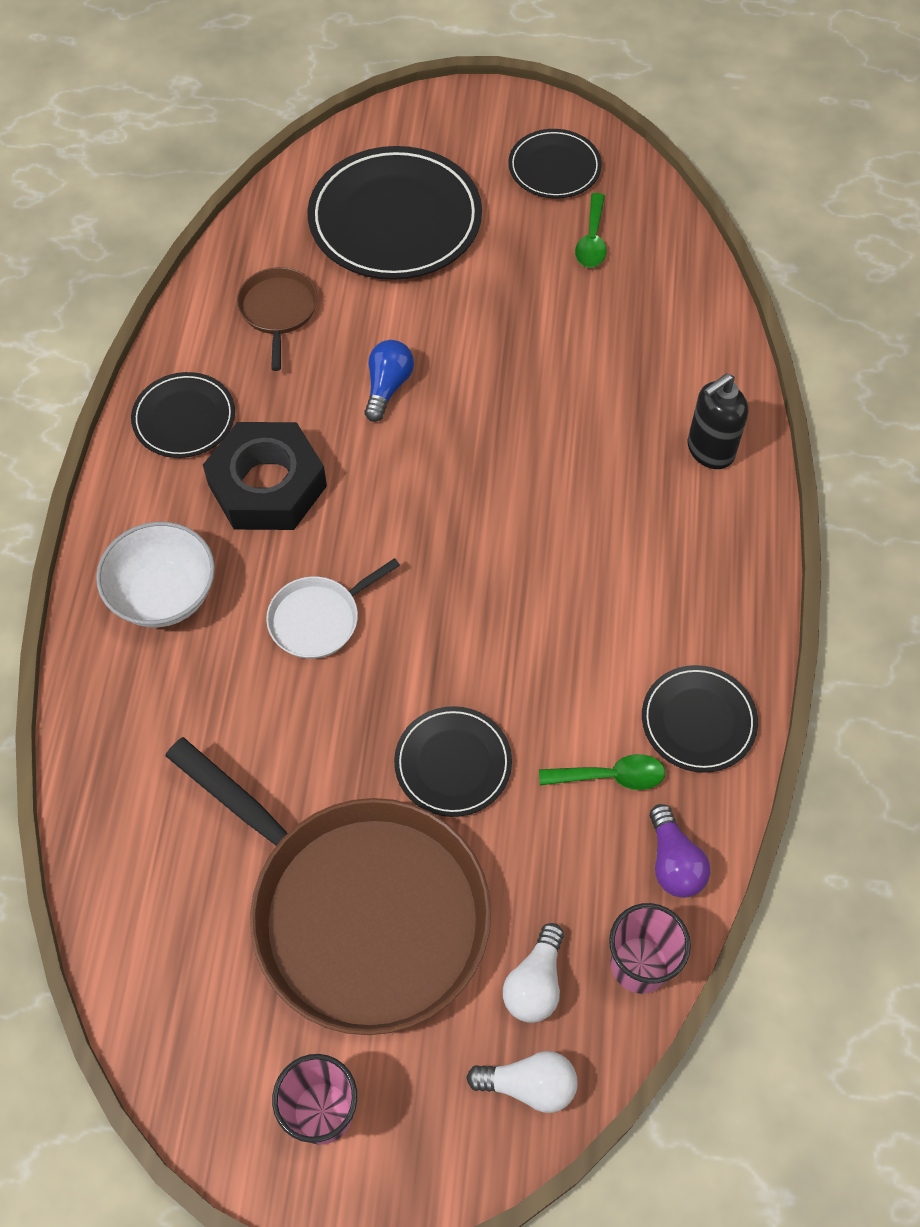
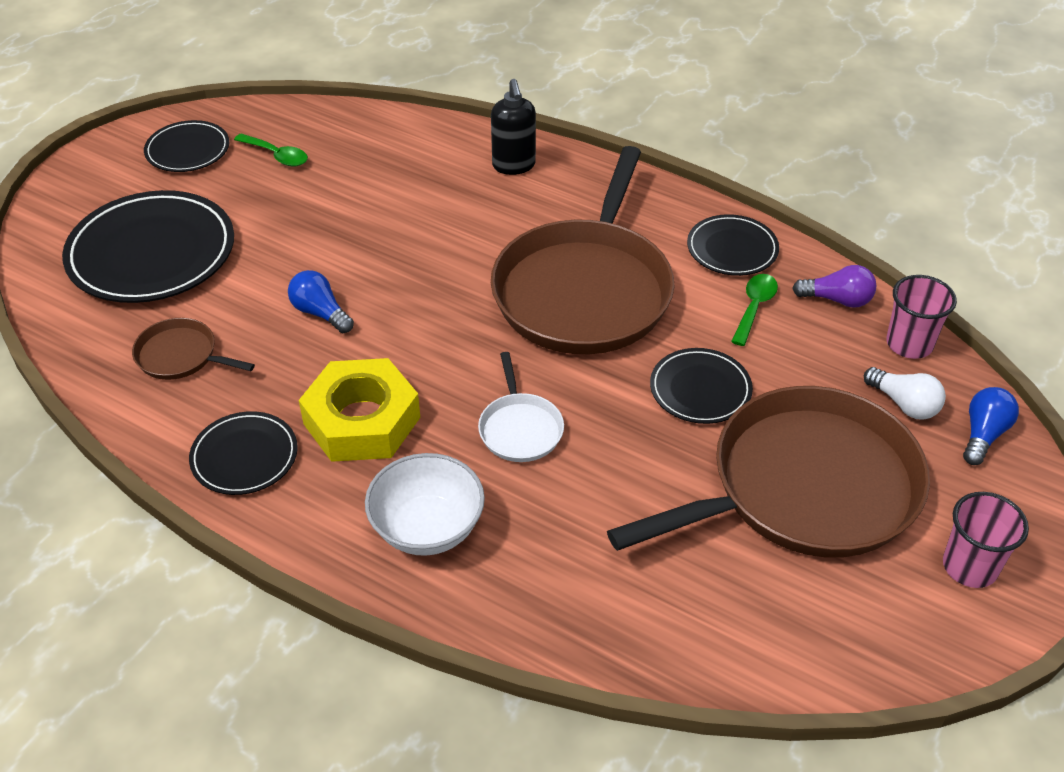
camera: 65 degrees left, 15 degrees down
black nut [203,422,327,530] -> yellow nut [299,358,420,462]
white light bulb [466,1051,577,1113] -> blue light bulb [963,387,1019,465]
none -> brown pan [491,146,675,354]

